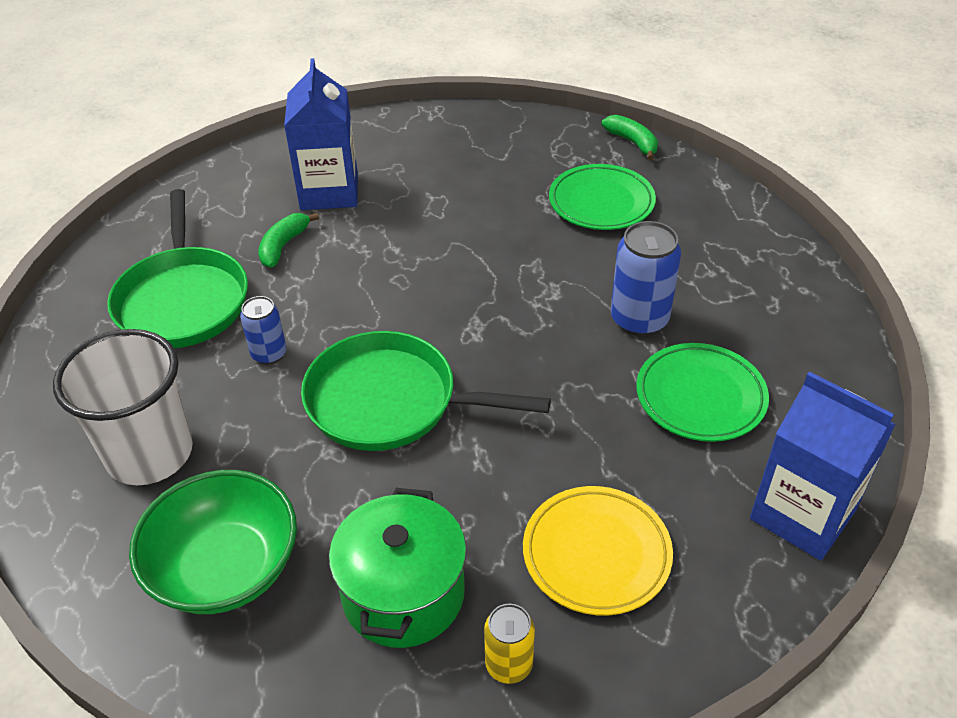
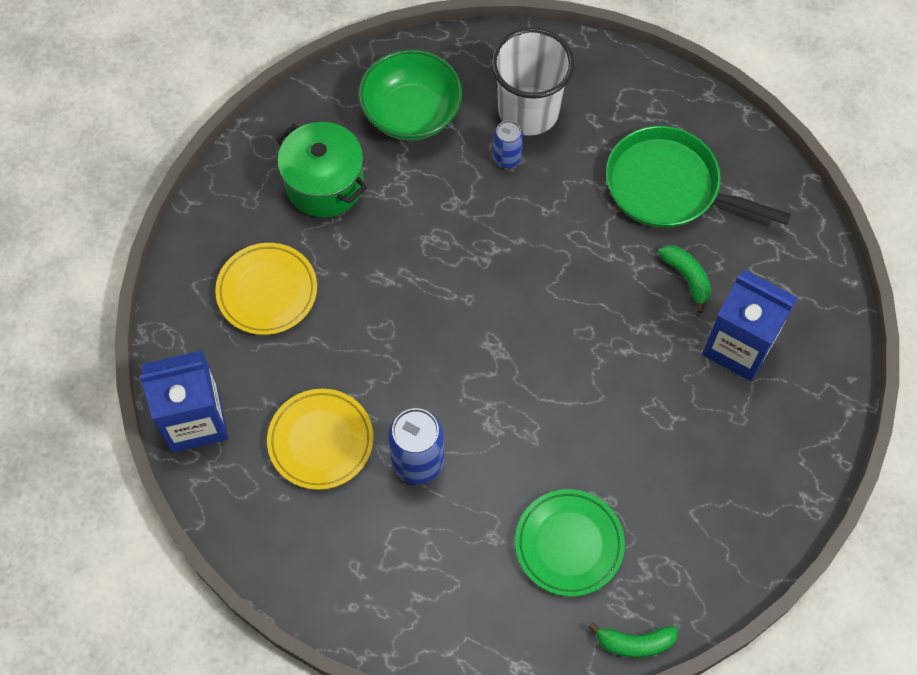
camera: 125 degrees right, 20 degrees up
blue can [240,296,287,364] -> blue can moved to [493,120,523,168]
green pan [301,331,551,451] -> none
yellow can [484,604,535,684] -> none
green plate [636,343,769,442] -> yellow plate [267,389,374,490]

